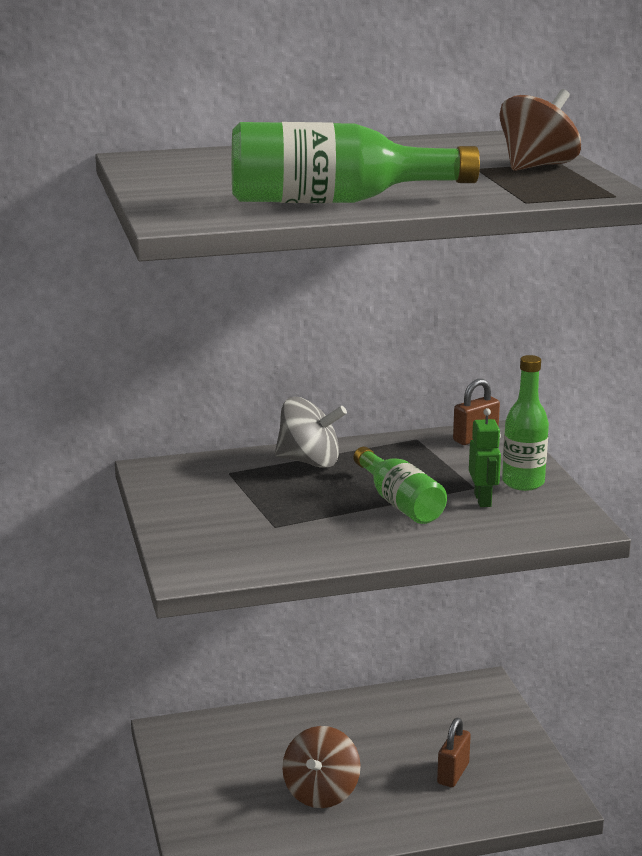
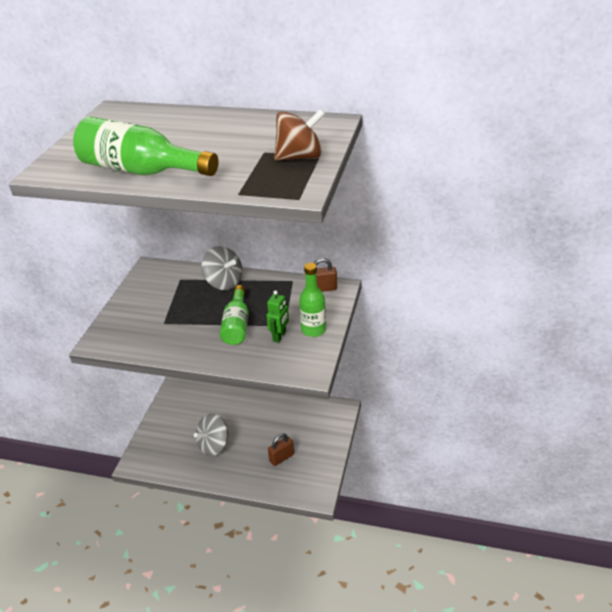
camera: 30 degrees right, 15 degrees up
brown spinning top [282,726,361,808] -> grey spinning top [194,414,228,456]

